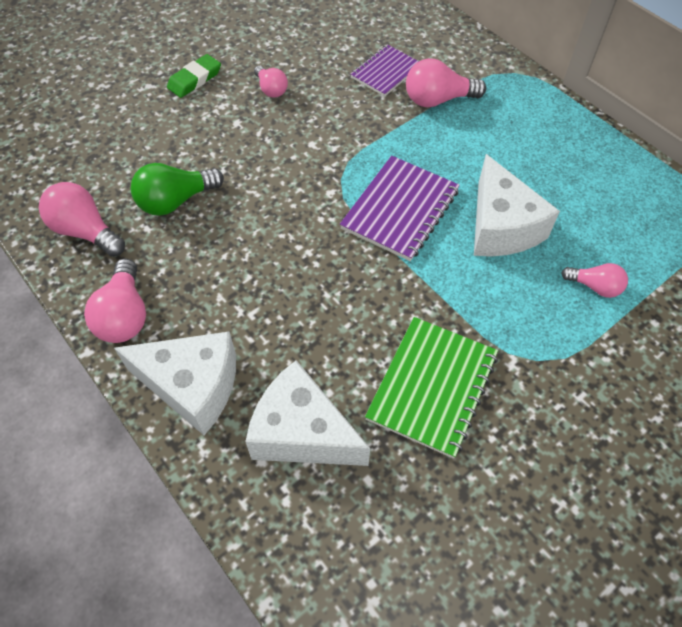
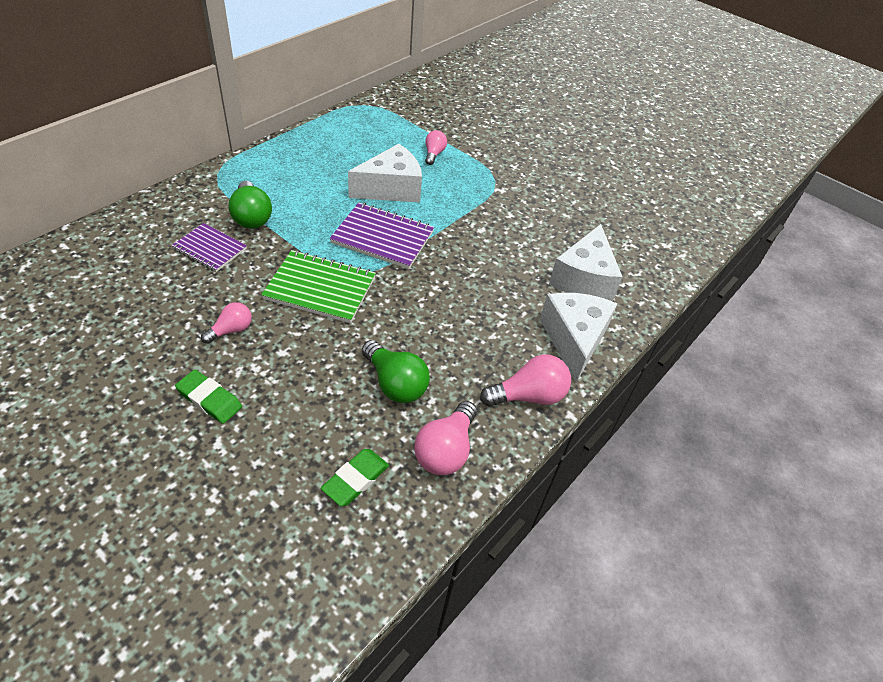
camera: 105 degrees left, 10 degrees down
green notebook [365,317,498,459] -> green notebook moved to [261,250,376,323]
pink light bulb [406,58,486,107] -> green light bulb [228,181,272,229]
none -> green eraser [321,449,389,506]

